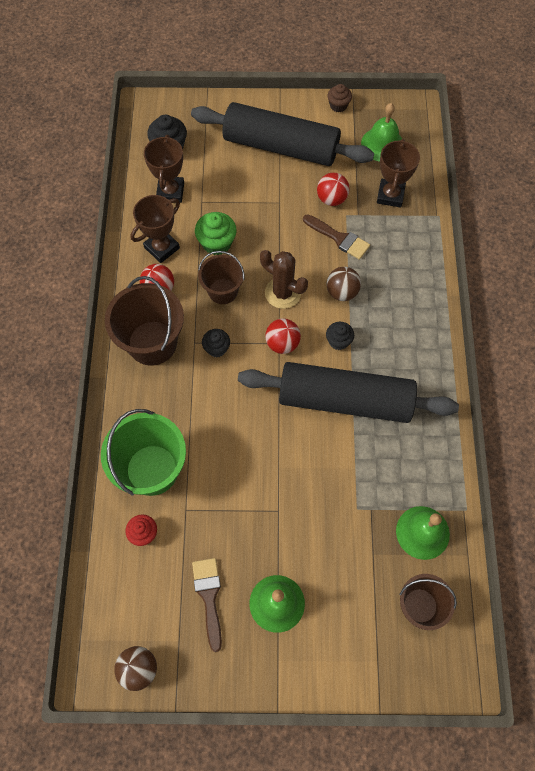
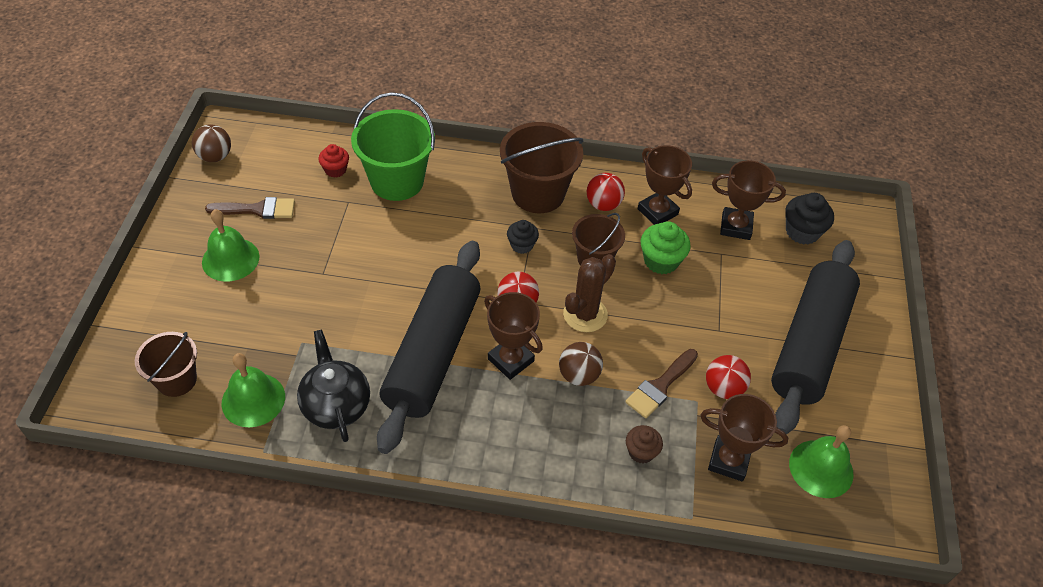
camera: 95 degrees right, 15 degrees down
black cupcake [326,322,354,350] -> brown trophy [484,292,543,380]
brown cupcake [327,84,352,112] -> brown cupcake moved to [626,425,663,464]
none -> black teapot [297,329,370,442]

